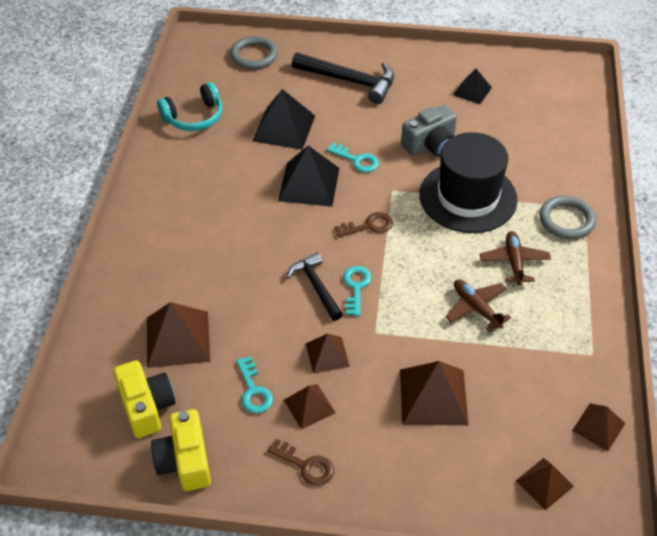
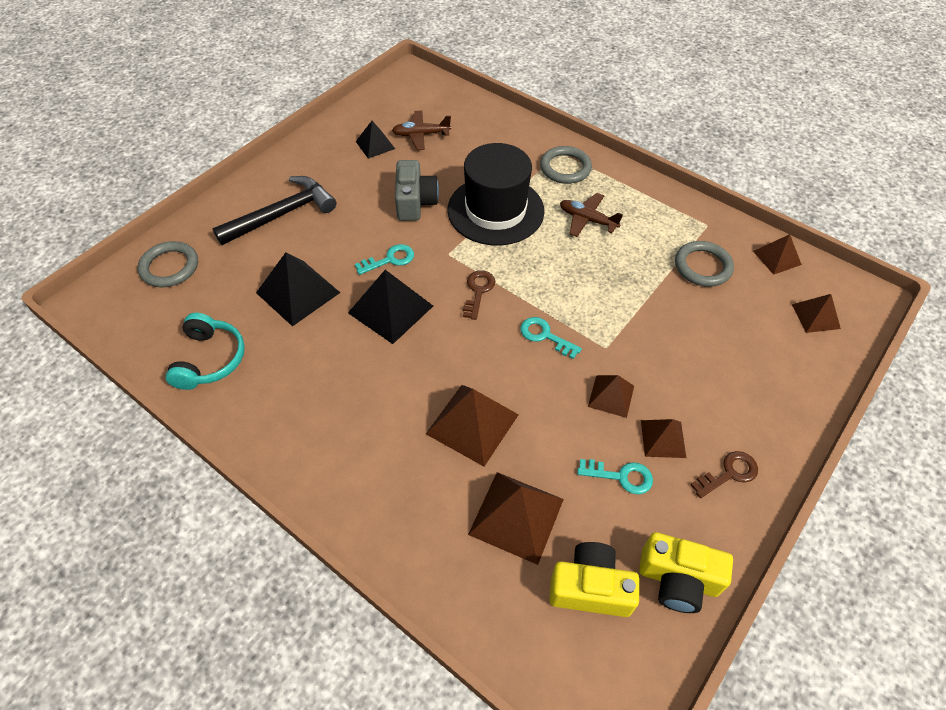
camera: 60 degrees left, 5 degrees up
black hammer [287,253,343,321] -> none
brown pyramid [400,361,469,426] -> brown pyramid moved to [426,385,519,467]
brown plane [445,279,511,332] -> brown plane moved to [392,111,451,150]
none -> grey ring [675,241,734,287]

